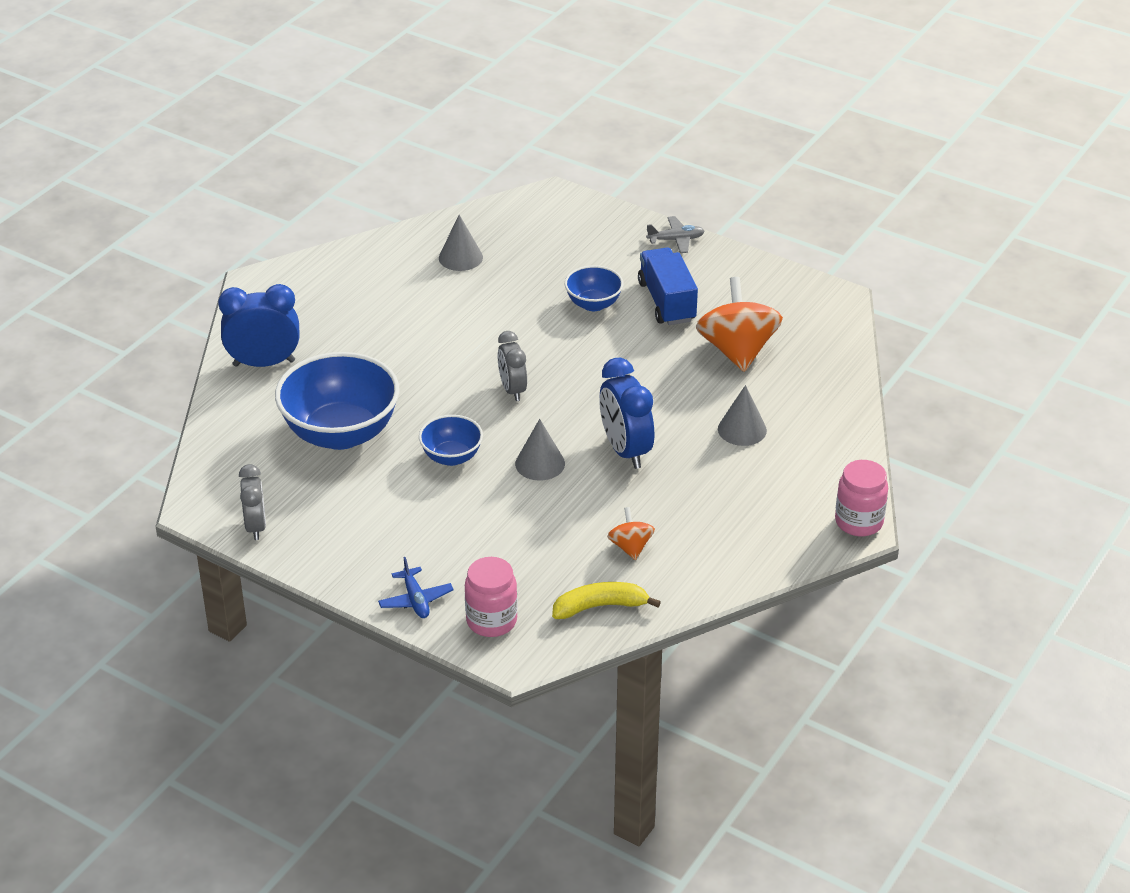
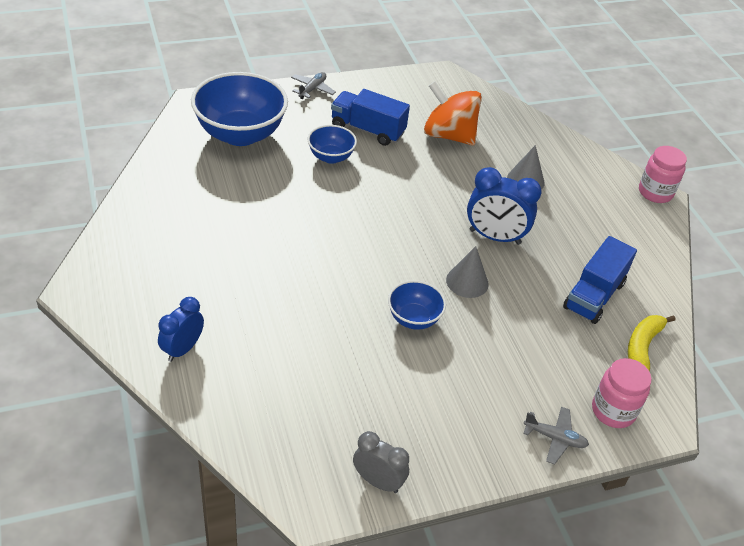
camera: 55 degrees left, 5 degrees up
blue clock [218,284,299,367] -> blue clock [158,297,204,362], size x0.65
blue bowl [275,352,399,450] -> blue bowl moved to [191,72,288,146]
blue plane [378,557,454,618] -> grey plane [524,407,589,465]
grey cone [439,215,483,271] -> none
grey clock [498,331,527,401] -> none
orange spinning top [607,507,655,560] -> blue truck [563,236,637,324]

